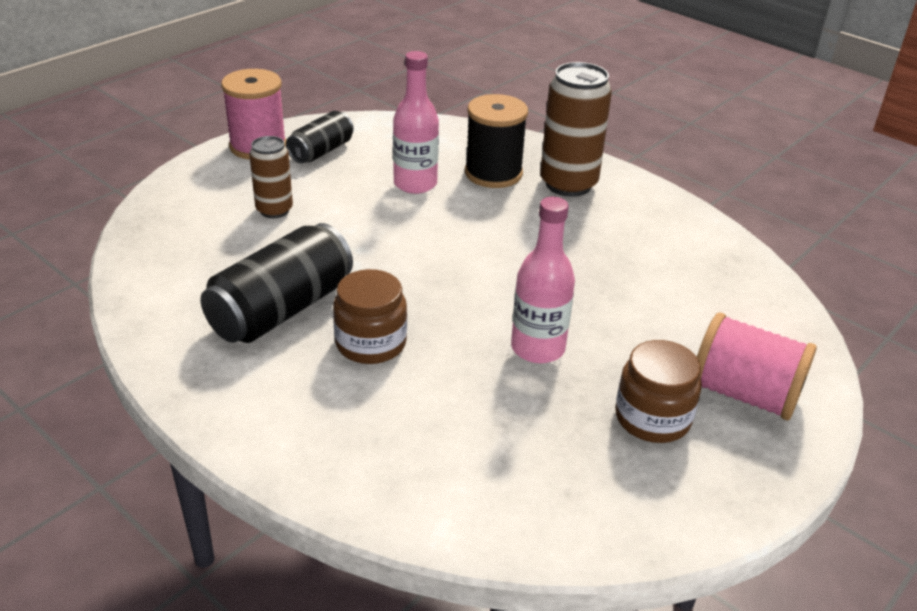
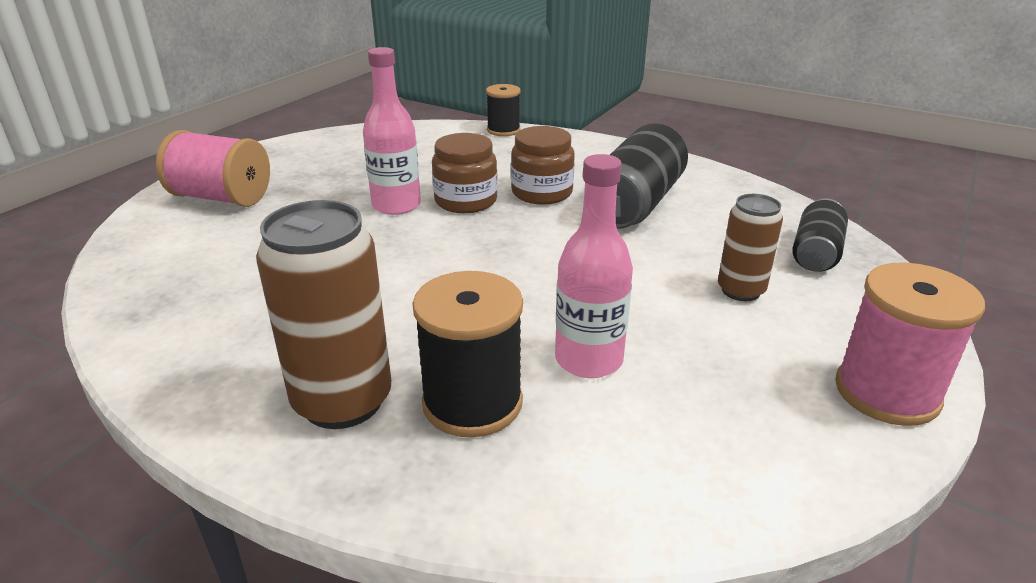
camera: 170 degrees right, 5 degrees down
black can [286,111,354,163] -> black can moved to [792,199,848,272]
brown jar [615,340,702,443] -> brown jar moved to [432,133,498,213]
none -> black spool [486,84,520,136]

